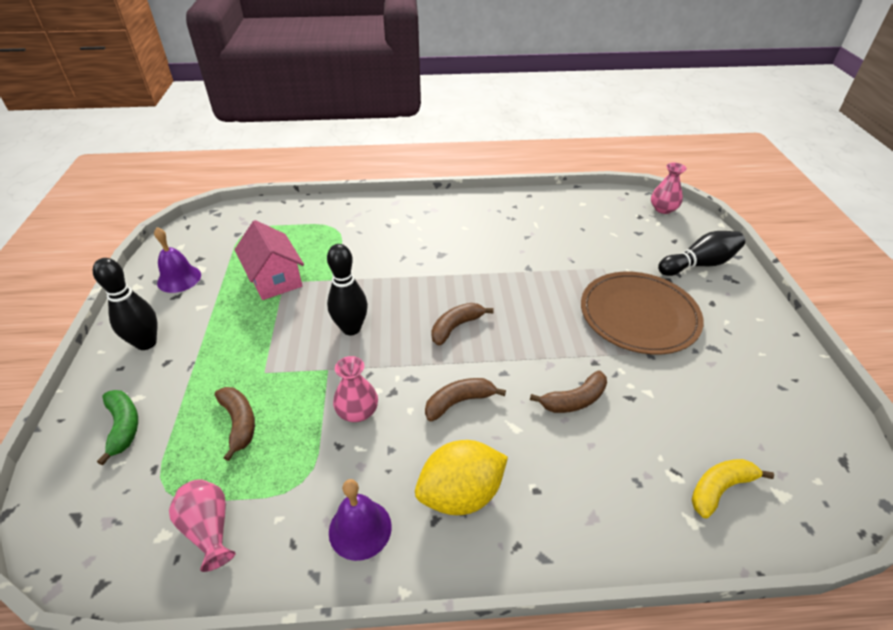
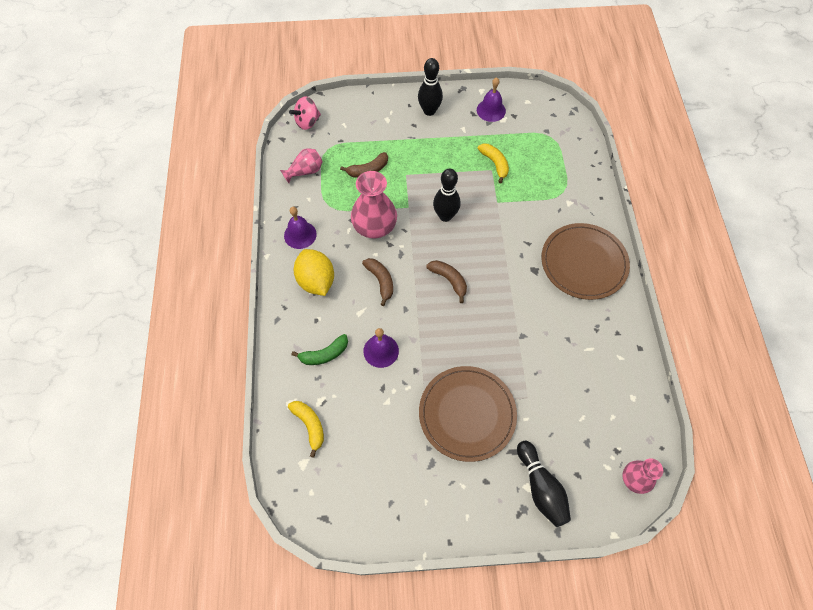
camera: 90 degrees right, 20 degrees up
green banana [97,390,138,465] -> green banana moved to [291,334,348,365]
pink house [234,220,304,300] -> yellow banana [478,144,509,183]
pink vase [333,356,378,422] -> pink vase [351,171,397,238], size x1.71
brown banana [530,371,607,413] -> purple bell [363,328,399,368]
none -> pink spinning top [289,96,321,130]
none -> brown plate [541,223,630,300]

